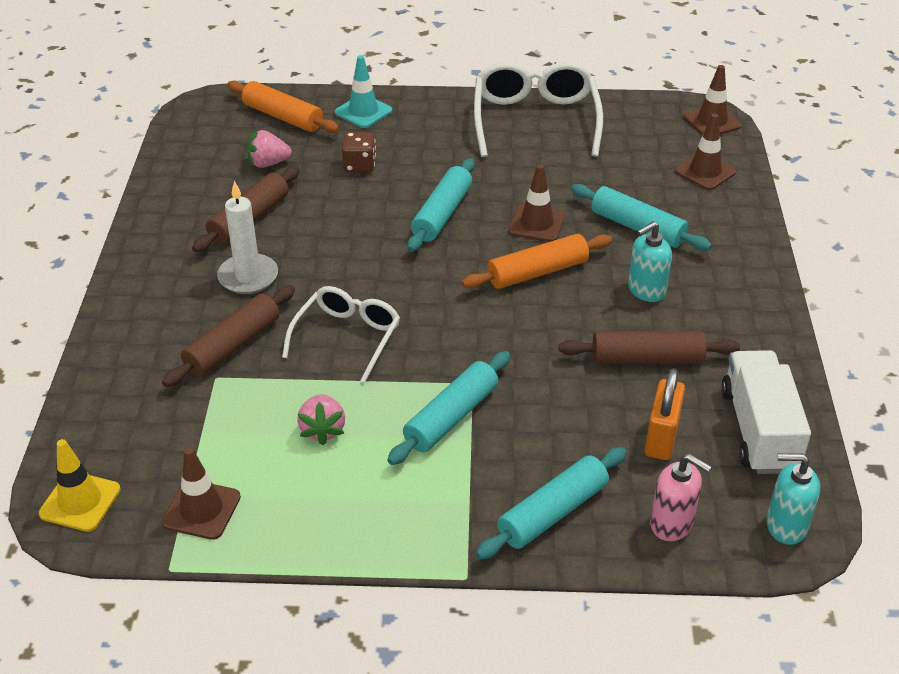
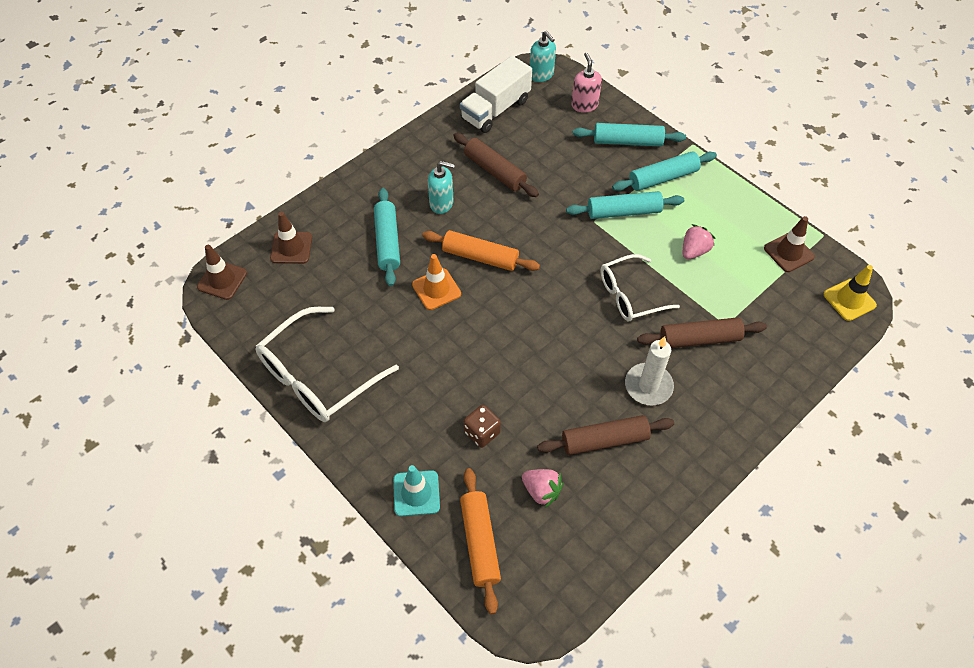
camera: 135 degrees left, 15 degrees up
turquoise rolling pin [407,158,475,252] -> turquoise rolling pin moved to [612,151,717,191]
brown traffic cone [508,164,565,242] -> orange traffic cone [412,254,461,310]
orange padlock [645,368,685,460] -> none

